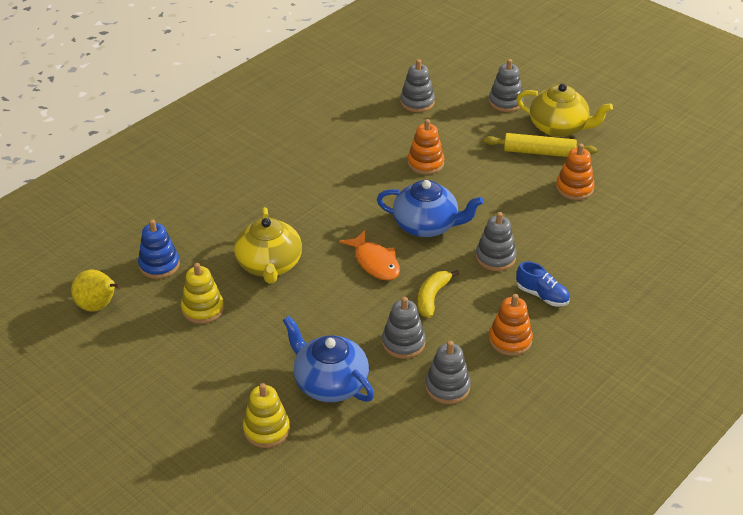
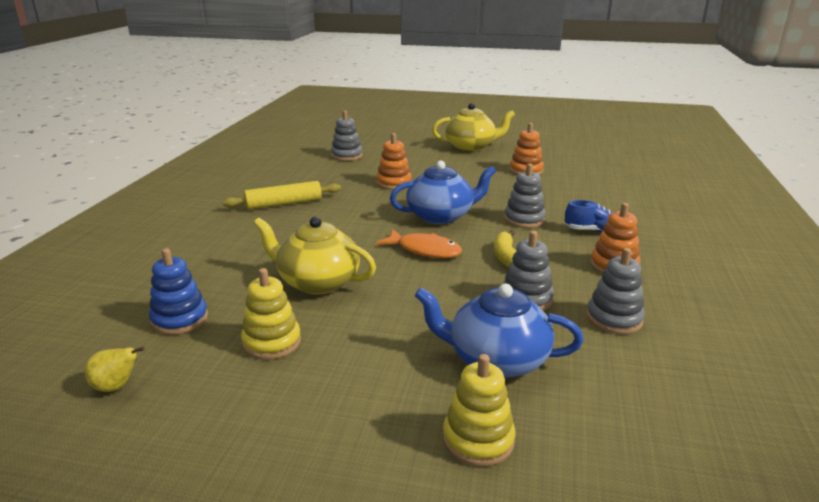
camera: 30 degrees left, 15 degrees down
yellow pear [71,270,121,312] -> yellow pear [85,347,145,392], size x0.66
yellow teapot [234,207,302,284] -> yellow teapot turned 150 degrees clockwise [253,217,376,294]
yellow rolling pin [484,133,597,157] -> yellow rolling pin moved to [222,181,341,210]
grey stacking toy [489,59,524,112] -> none

